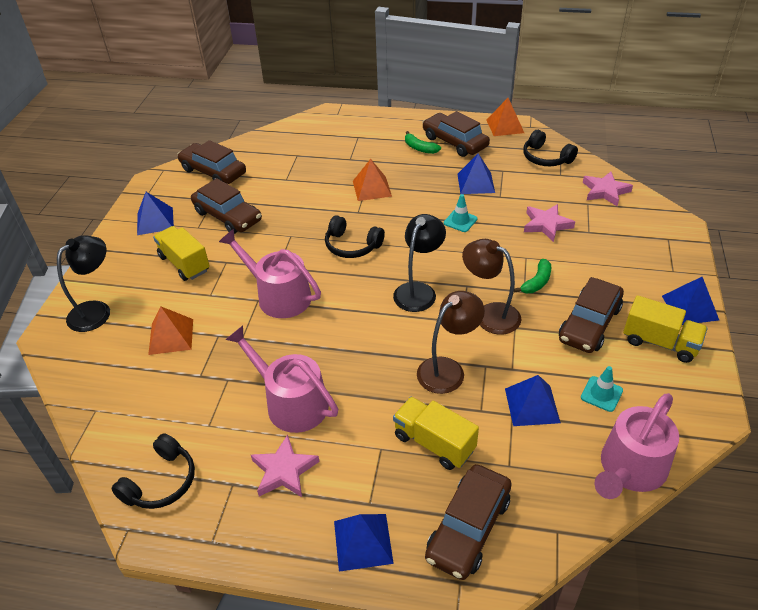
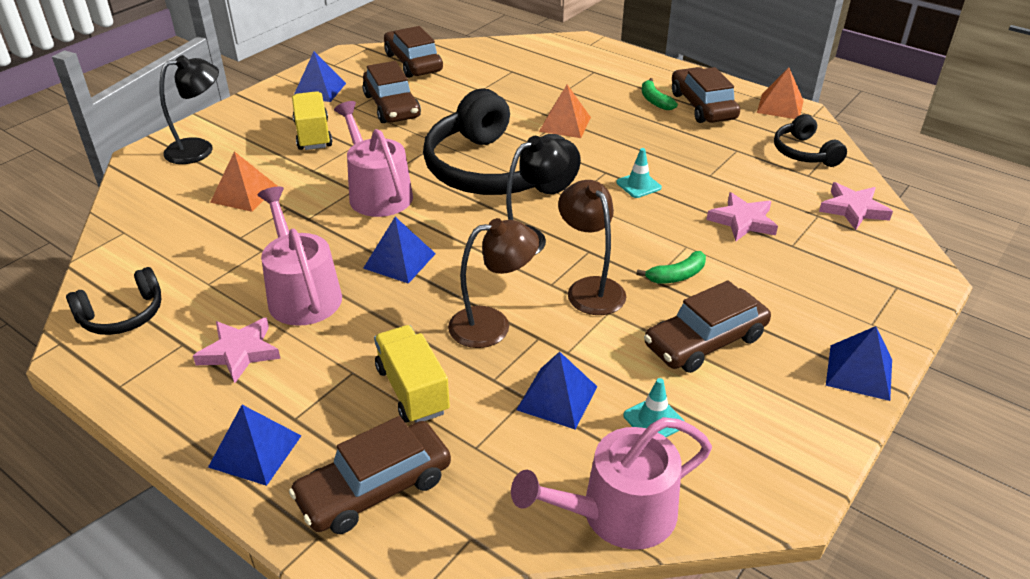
camera: 25 degrees right, 5 degrees down
black headphones [325,215,385,258] -> black headphones [423,89,581,195], size x2.10
blue pyramid [457,153,495,194] -> blue pyramid moved to [363,217,436,284]
yellow truck [623,295,708,363] -> none

